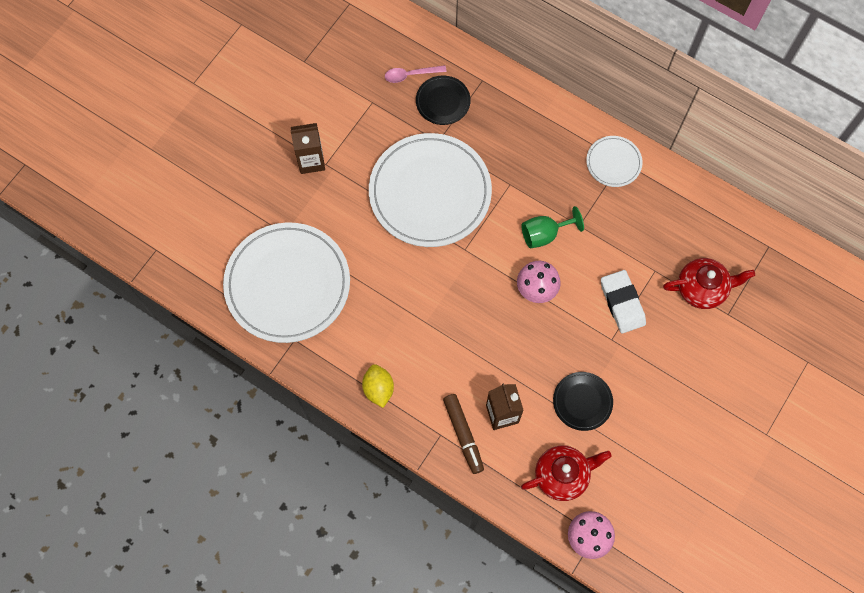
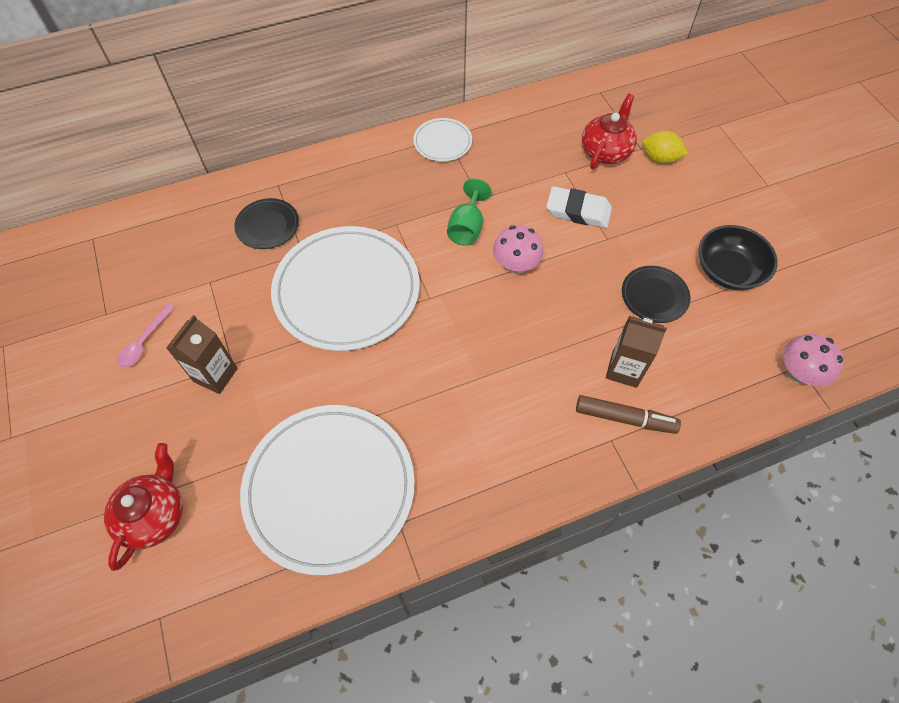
camera: 55 degrees left, 10 degrees down
yellow lemon [362,364,394,408] -> yellow lemon moved to [642,131,688,164]
pink spoon [385,65,447,83] -> pink spoon moved to [117,304,175,368]
red teapot [521,445,612,501] -> red teapot moved to [104,443,183,571]
none -> black bowl [698,225,778,290]

